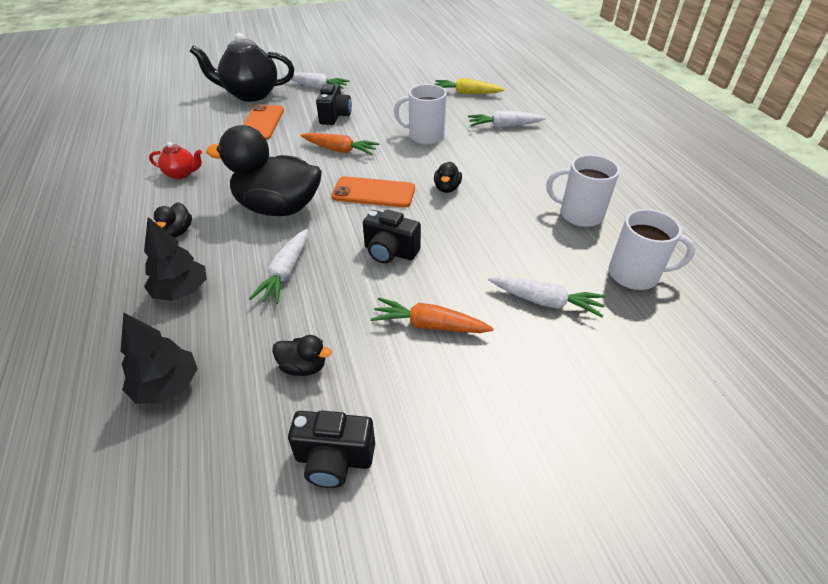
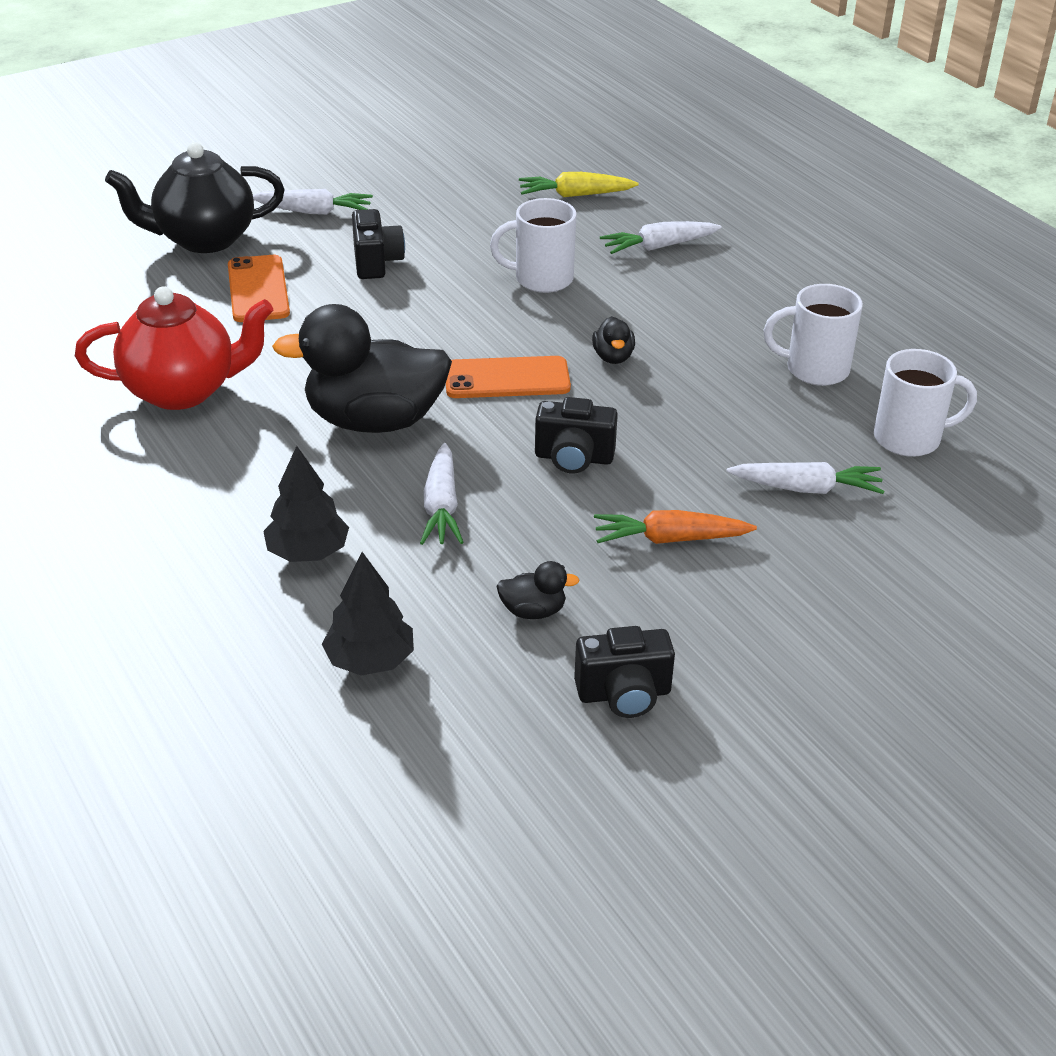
camera: 15 degrees left, 5 degrees down
red teapot [149,142,202,179] -> red teapot [75,286,273,410], size x2.07
black duck [154,202,192,238] -> none
orange carrot [301,133,379,155] -> none

